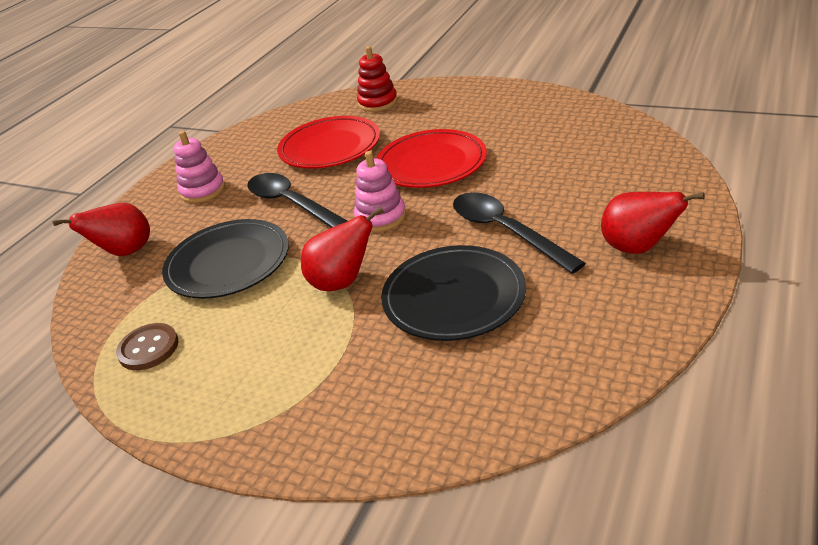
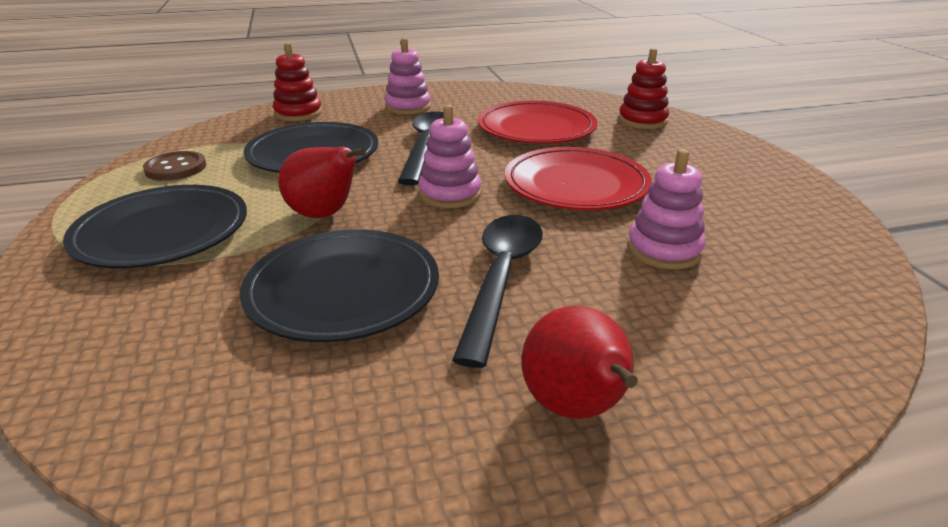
camera: 45 degrees right, 5 degrees down
red pear [52,203,150,256] -> red stacking toy [273,43,322,121]
none -> black plate [63,185,247,268]
none -> pink stacking toy [627,149,705,269]

